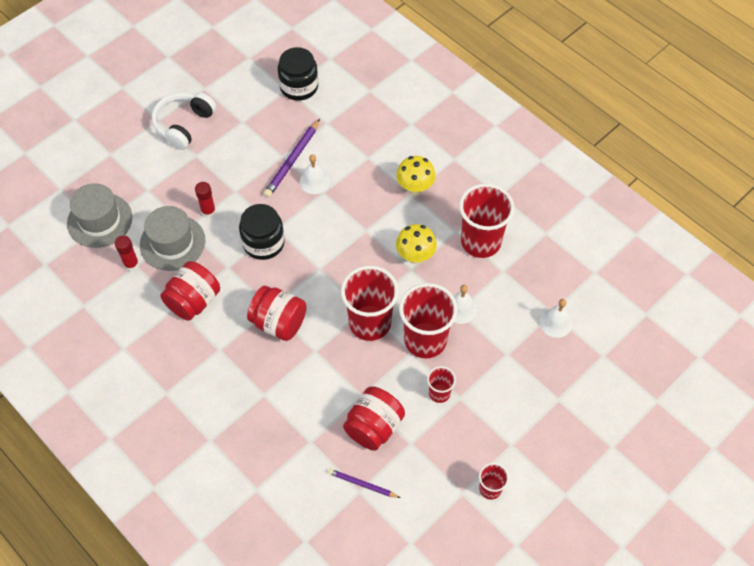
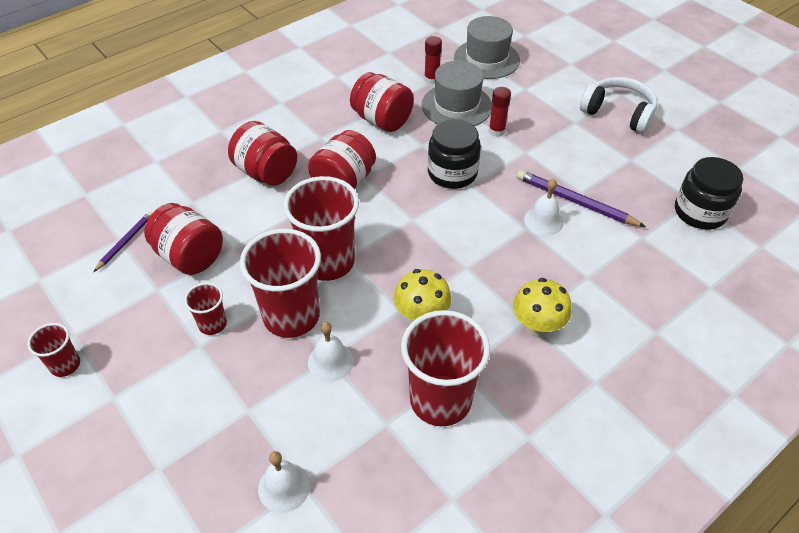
camera: 95 degrees right, 10 degrees down
none -> red jar [228,121,297,186]

